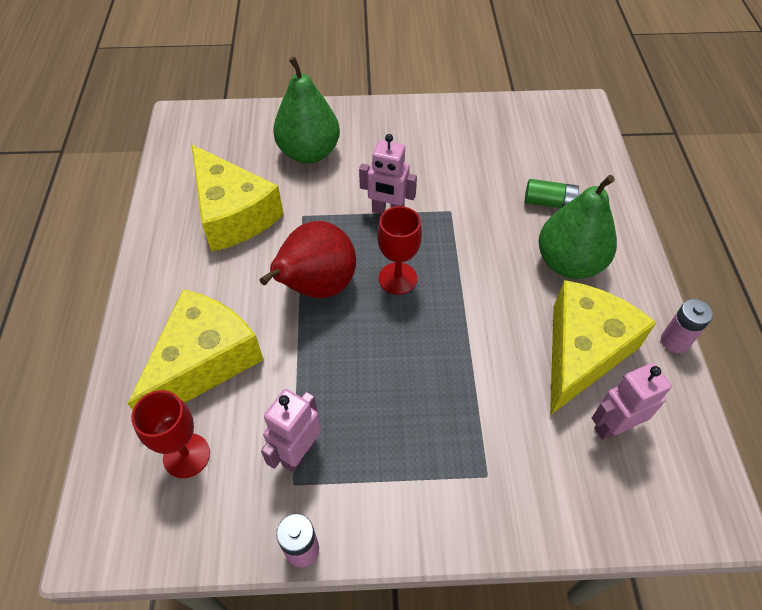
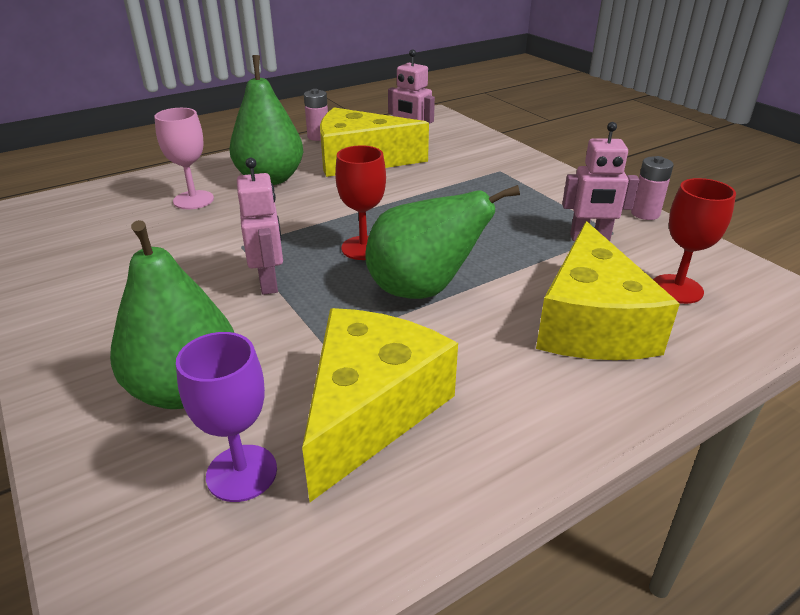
camera: 120 degrees left, 20 degrees down
yellow cheese [128,289,263,410] -> yellow cheese turned 90 degrees counterclockwise [536,221,680,360]
red pear [260,221,356,298] -> green pear [366,185,520,299]
green battery [525,179,580,208] -> pink goblet [154,108,214,209]
none -> purple goblet [176,332,277,502]

